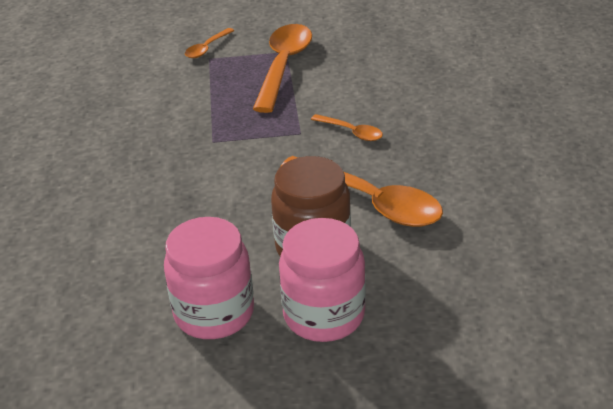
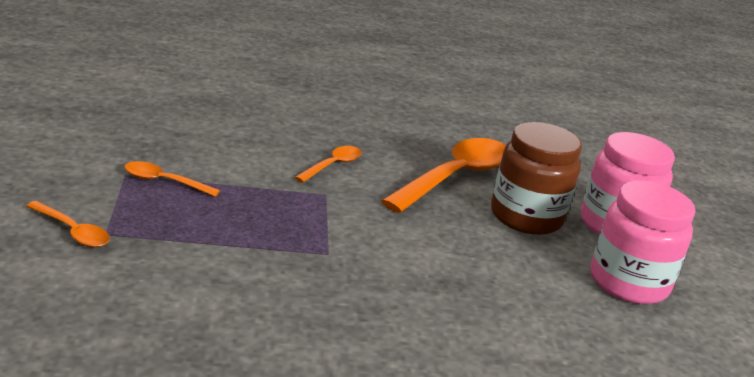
camera: 95 degrees left, 10 degrees down
orange spoon [253,24,312,113] -> orange spoon [124,161,220,197], size x0.48

